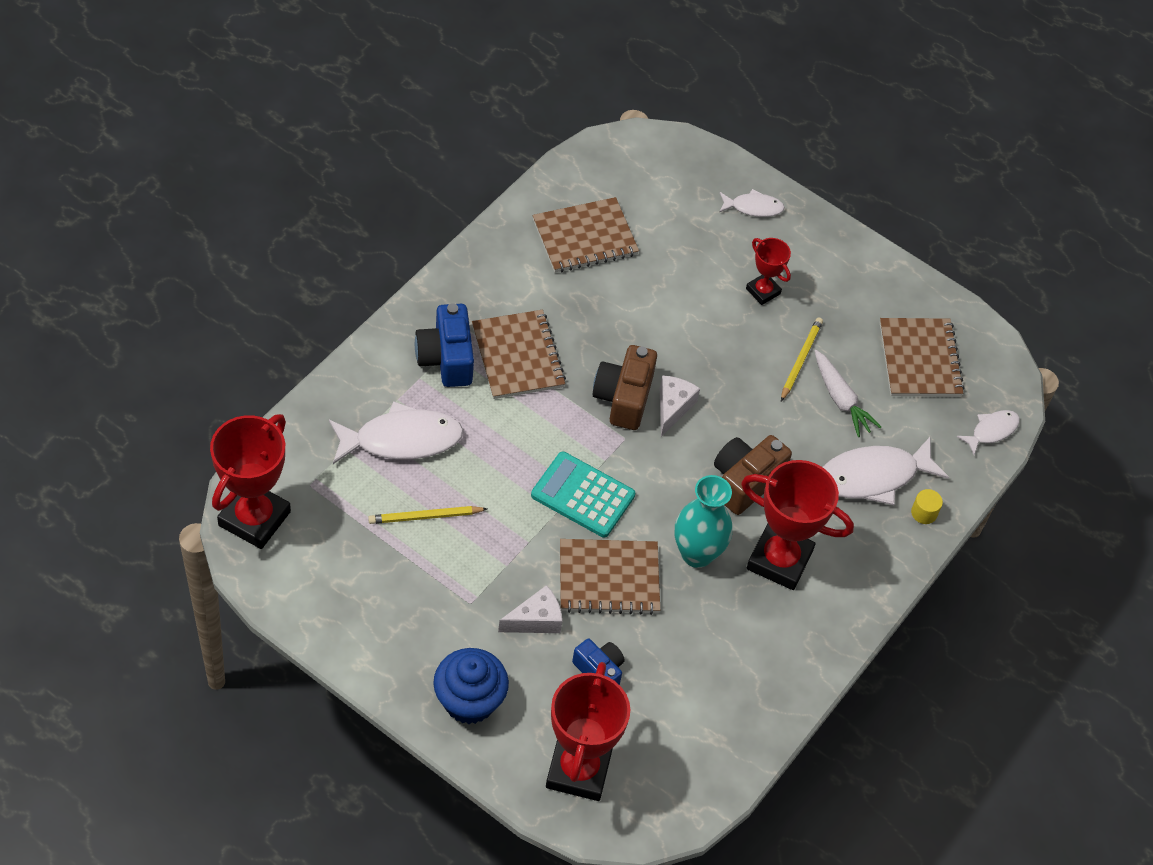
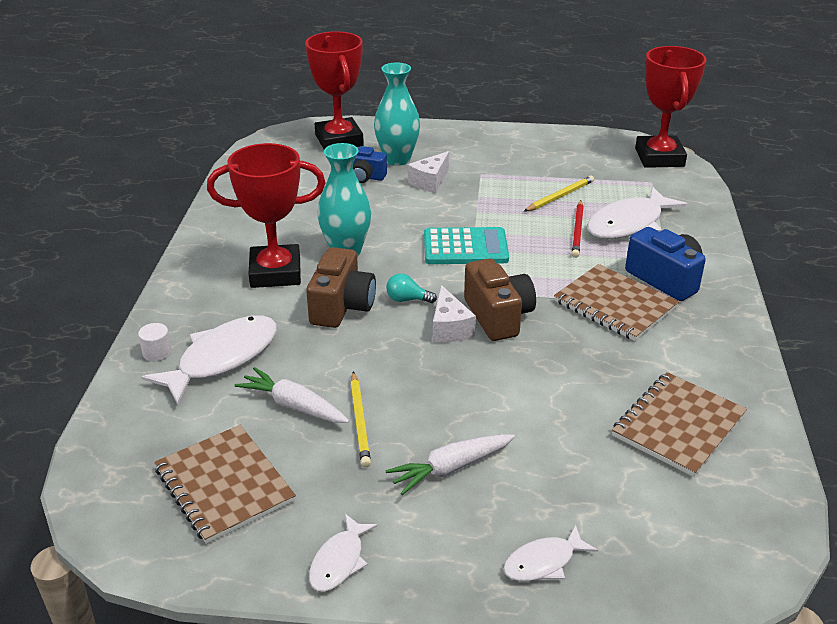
camera: 155 degrees right, 20 degrees down
blue cupcake [433,648,509,724] -> none
brown notebook [560,539,660,615] -> none
red trophy [746,238,791,305] -> white carrot [385,434,515,495]
yellow cylinder [911,489,943,524] -> white cylinder [138,323,172,361]
white fish [957,410,1020,455] -> white fish moved to [309,514,378,592]
none -> turquoise vase [374,62,420,166]
none -> turquoise light bulb [386,273,437,303]
none -> red pencil [572,200,584,258]

